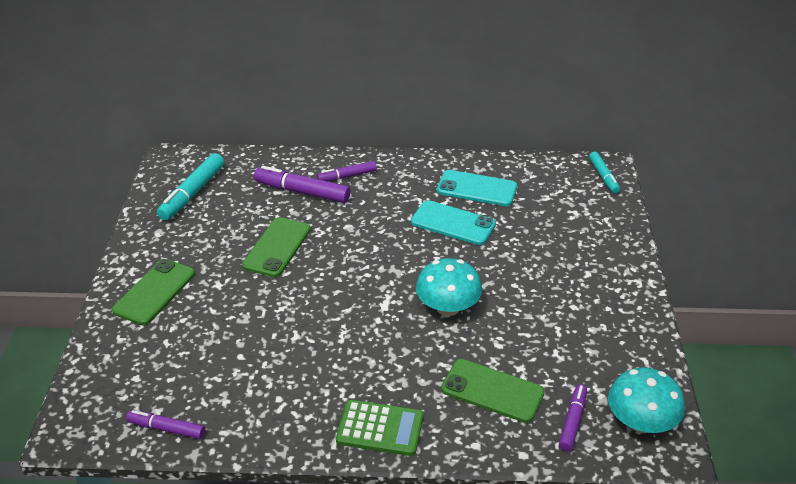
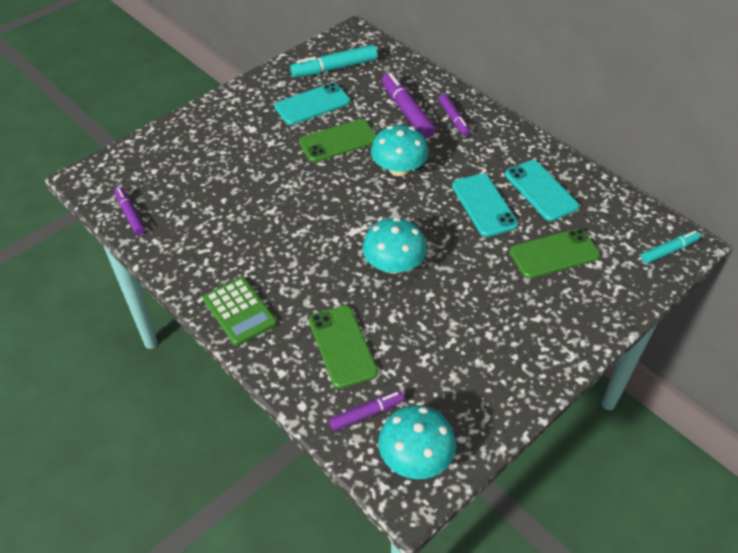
camera: 45 degrees right, 10 degrees up
green phone [112,259,195,325] -> green phone moved to [509,228,600,279]
purple marker [317,161,377,181] -> purple marker turned 135 degrees counterclockwise [439,94,470,136]
turquoise marker [589,152,620,193] -> turquoise marker turned 150 degrees counterclockwise [641,231,700,263]
none -> turquoise phone [275,83,350,125]
none -> turquoise mushroom [371,125,429,176]

